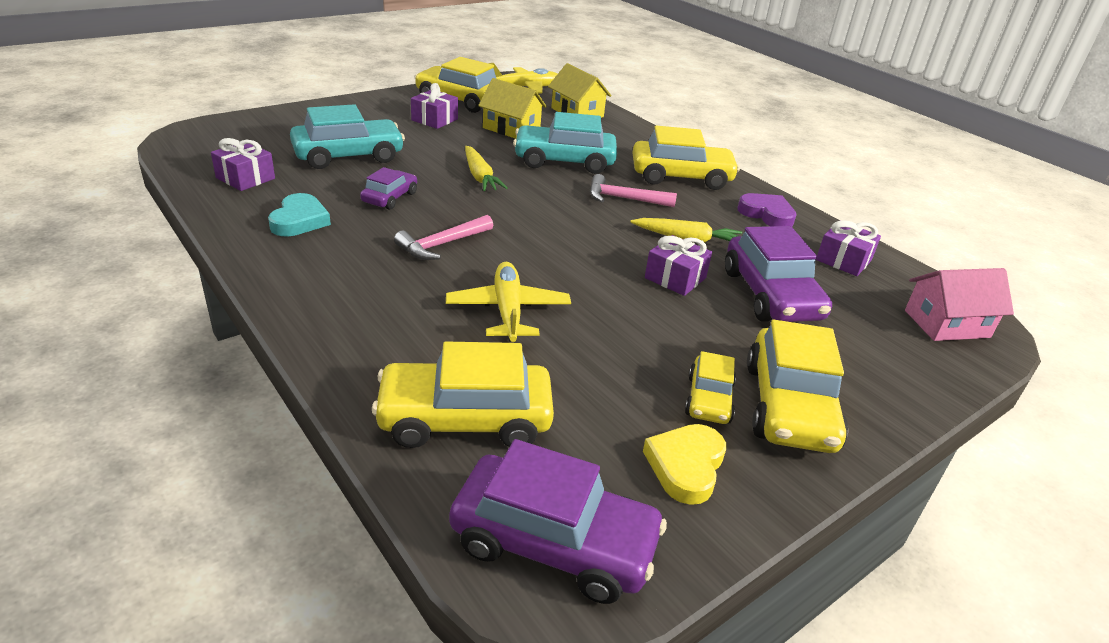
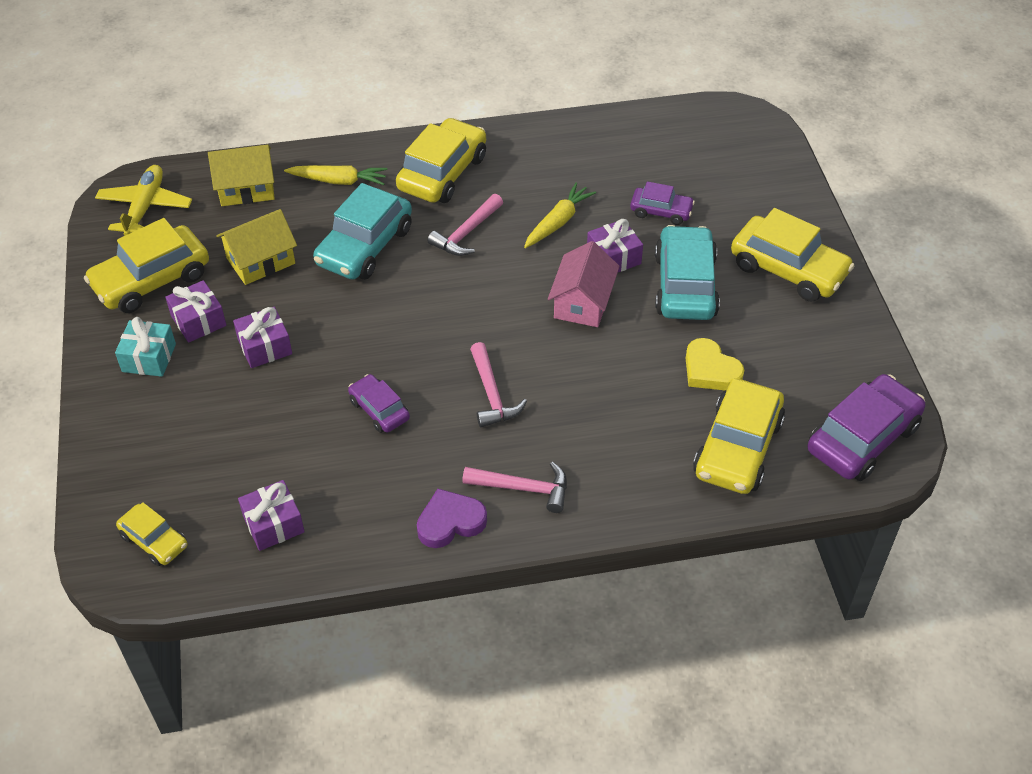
camera: 60 degrees left, 15 degrees up
turquoise heart [268,193,331,236] -> none
turquoise car [290,104,405,169] -> turquoise car moved to [655,225,720,320]
yellow plane [446,262,571,342] -> none
yellow carrot [465,146,507,191] -> yellow carrot moved to [284,165,388,185]
yellow heart [643,424,726,505] -> yellow heart moved to [686,338,744,390]
yellow car [685,351,736,424] -> yellow car moved to [116,502,188,566]
purple car [725,226,832,322] -> purple car [630,181,695,225], size x0.55
purple heart [737,193,797,227] -> purple heart moved to [417,489,487,548]
purple gift [816,220,881,276] -> purple gift moved to [233,307,292,368]
pink house [905,268,1014,341] -> pink house moved to [548,241,620,327]
none -> turquoise gift [115,317,176,377]
none -> pink hammer [462,462,567,513]

